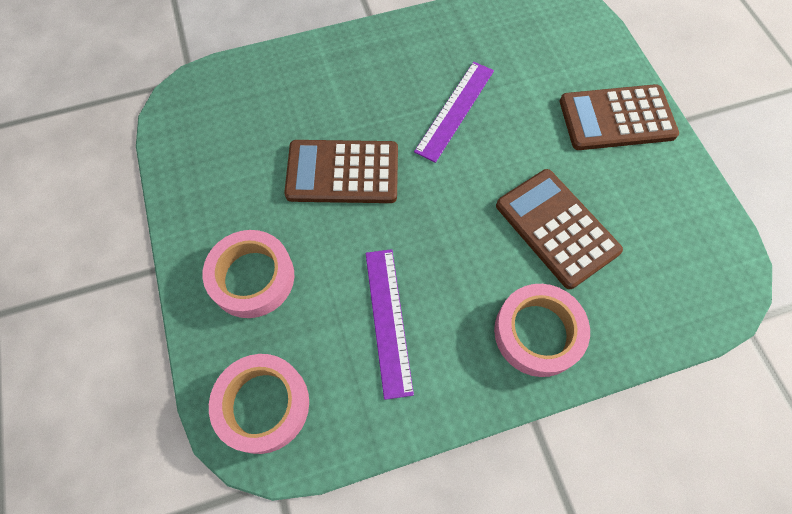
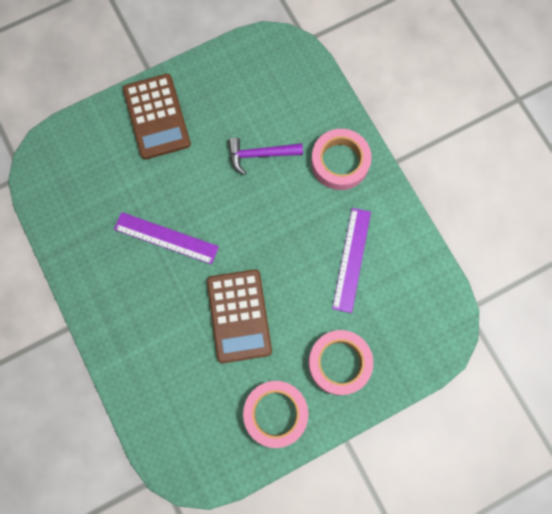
camera: 100 degrees left, 10 degrees up
pink tape [209,354,309,454] -> pink tape moved to [243,381,308,448]
purple ruler [366,249,414,400] -> purple ruler turned 60 degrees counterclockwise [332,208,371,313]
brown calculator [496,169,623,289] -> purple hammer [228,137,303,175]

